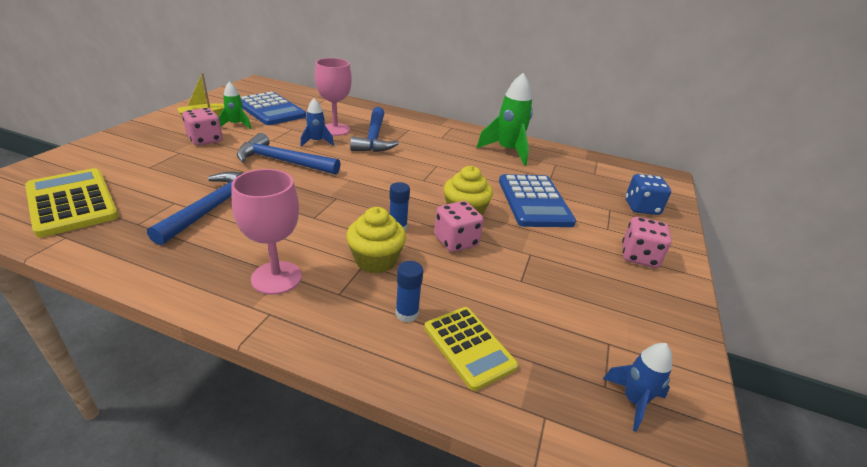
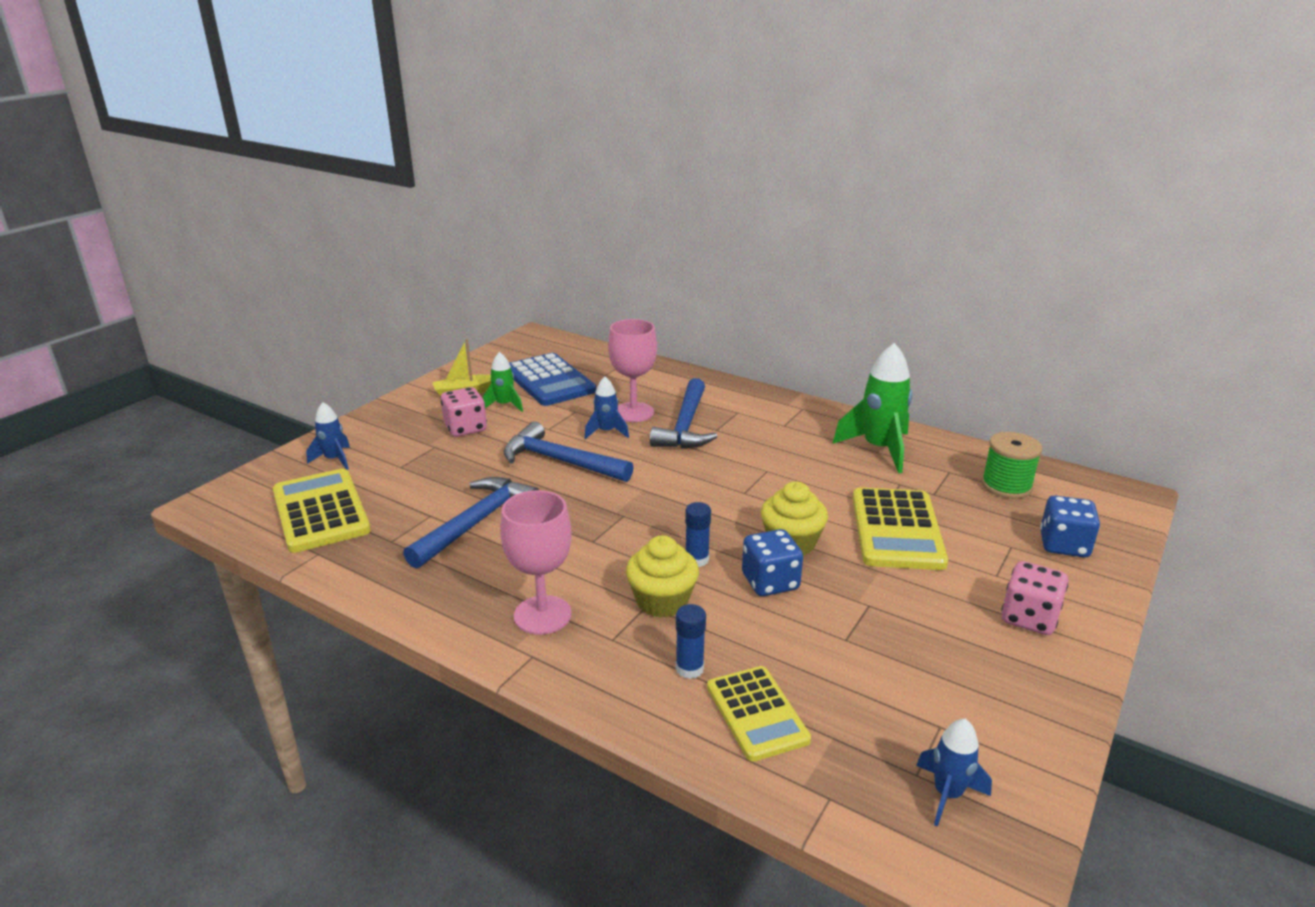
camera: 15 degrees right, 5 degrees down
pink dice [434,201,484,252] -> blue dice [742,529,803,596]
blue calculator [499,174,576,227] -> yellow calculator [853,487,948,570]
none -> blue rocket [306,402,350,470]
none -> green spool [981,432,1043,499]

